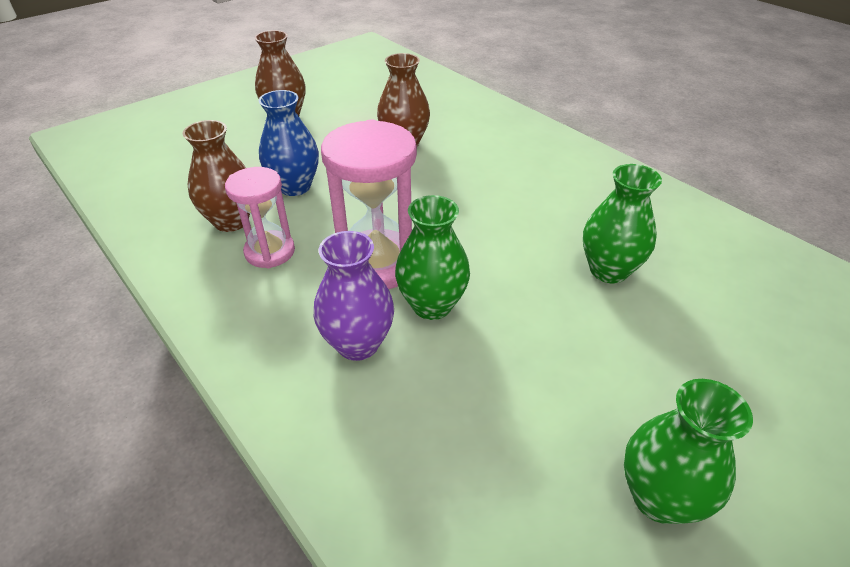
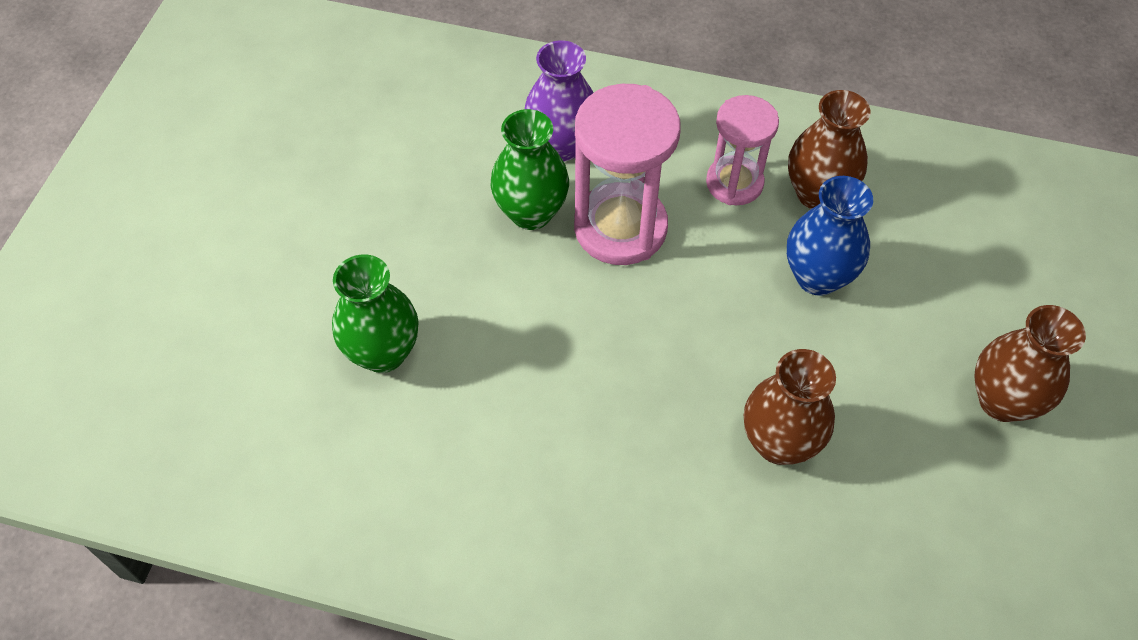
camera: 145 degrees right, 15 degrees up
green vase [624,379,753,524] -> none

